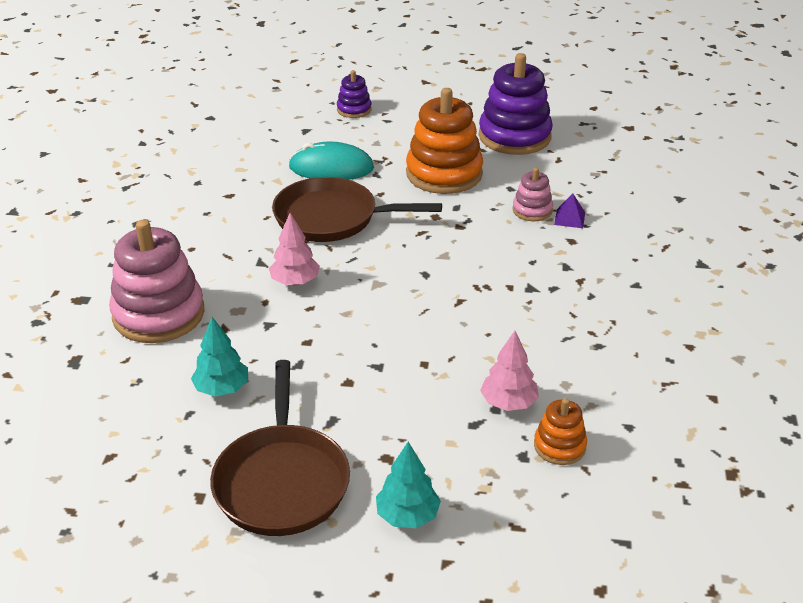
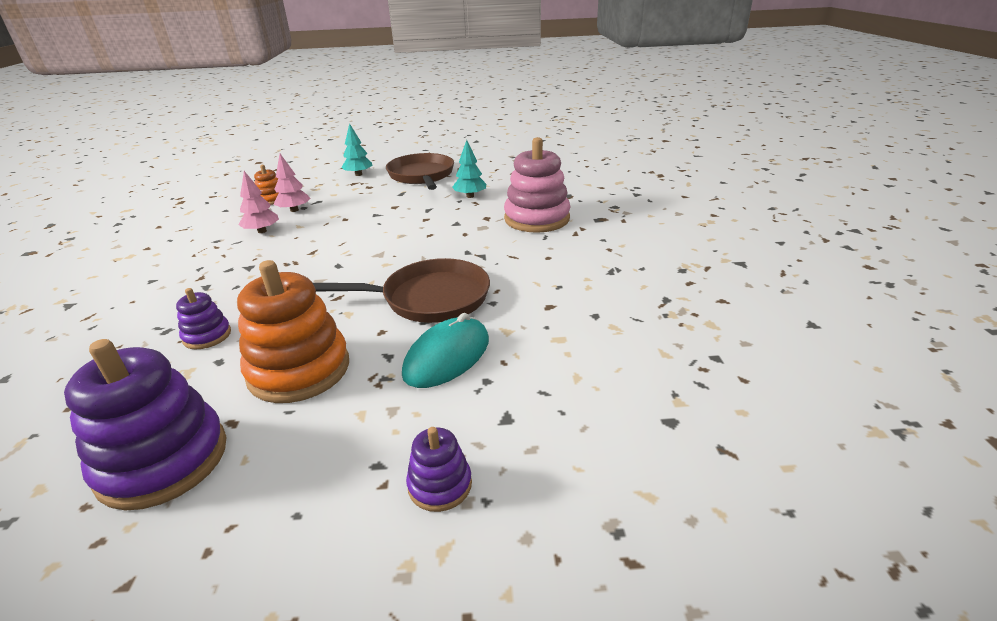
camera: 170 degrees right, 5 degrees down
pink tree [269,213,320,285] -> pink tree moved to [239,171,279,233]
turquoise mouse [289,142,374,180] -> turquoise mouse turned 45 degrees counterclockwise [402,313,489,388]
pink stacking toy [512,168,553,221] -> purple stacking toy [176,288,231,349]
purple pyramid [554,193,585,228] -> none

